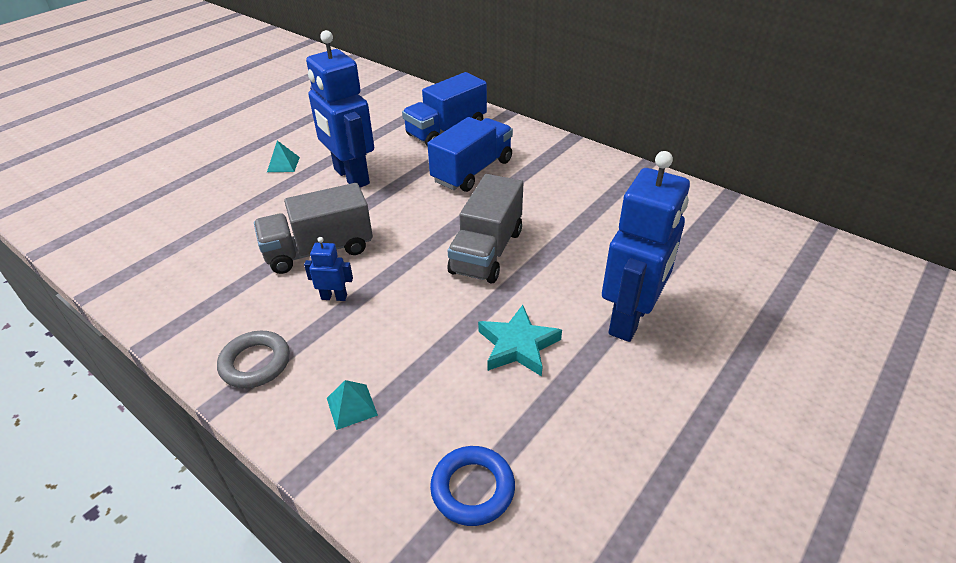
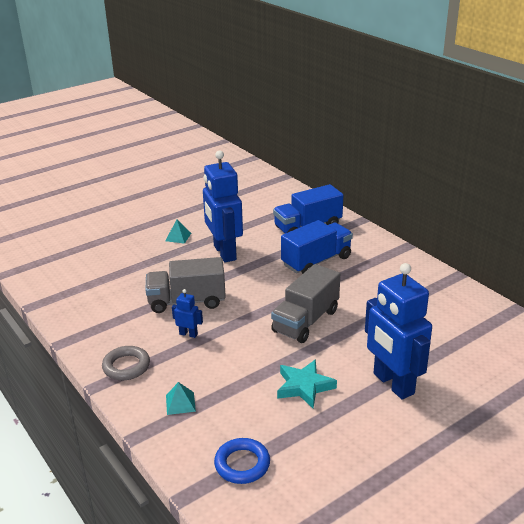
camera: 15 degrees right, 10 degrees down
blue robot [602,151,690,342] -> blue robot turned 105 degrees clockwise [365,263,432,400]

